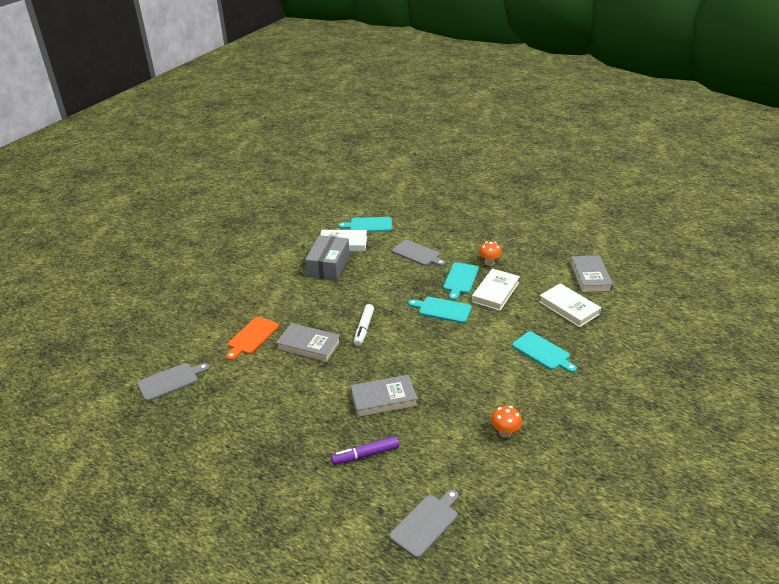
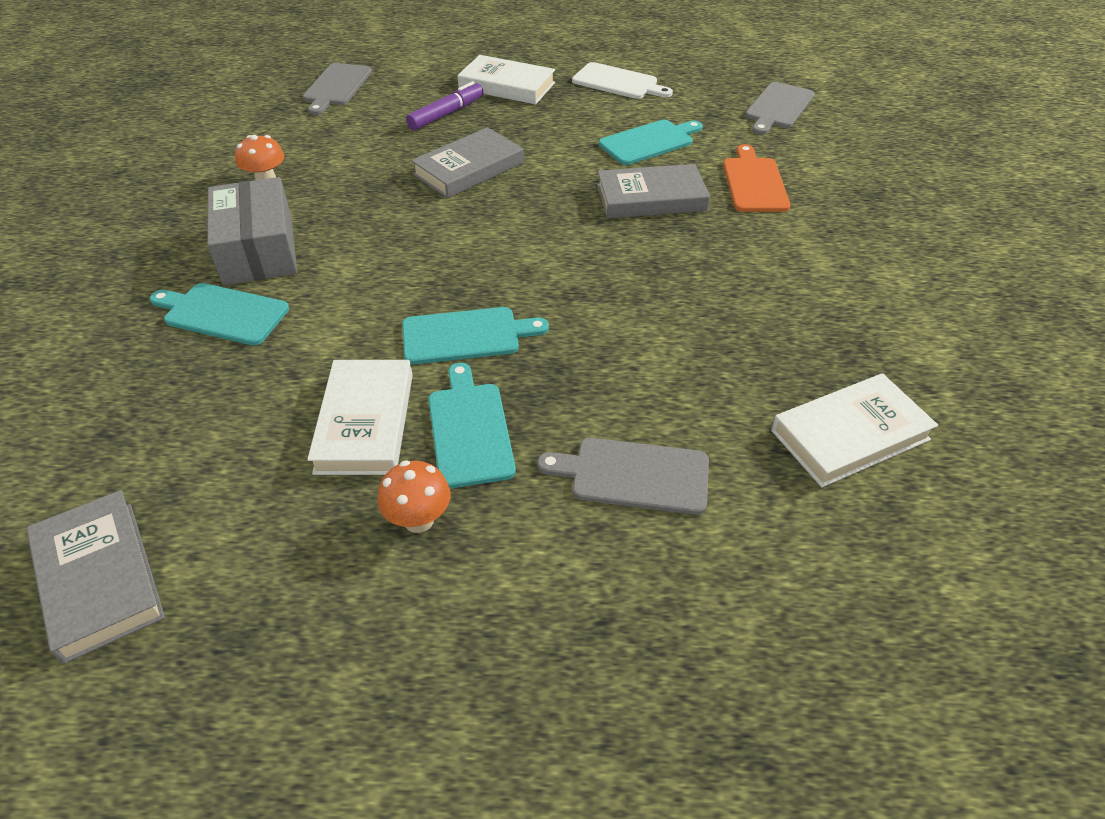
camera: 150 degrees right, 10 degrees up
grey box [305,235,350,281] -> grey box moved to [207,177,297,286]
turquoise cutting board [338,217,392,232] -> turquoise cutting board moved to [599,120,703,165]
white marker [354,304,374,346] -> none
white book [539,283,601,327] -> white book moved to [457,55,555,104]
none -> white cutting board [572,62,673,99]

